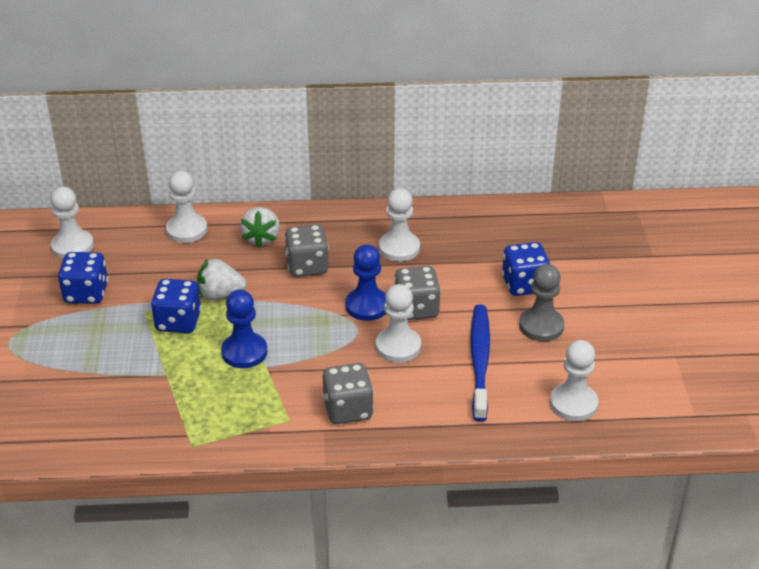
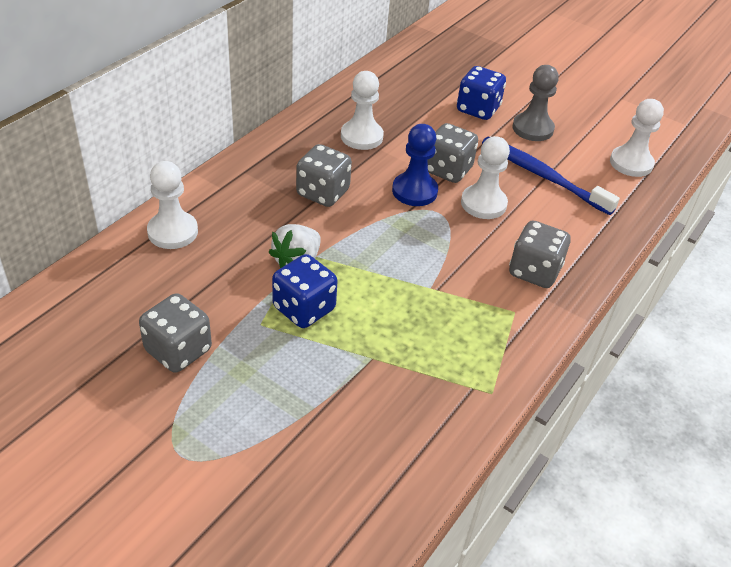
camera: 55 degrees left, 5 degrees up
white pawn [50,187,94,259] -> none
blue dice [58,252,108,304] -> grey dice [139,293,212,373]
blue pawn [221,290,267,368] -> none
white strawberry [240,207,280,248] -> none

